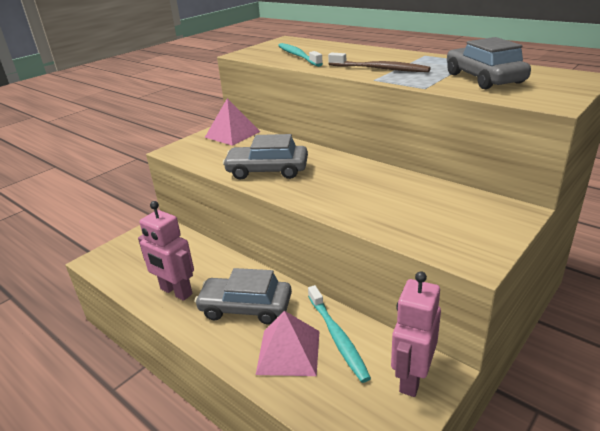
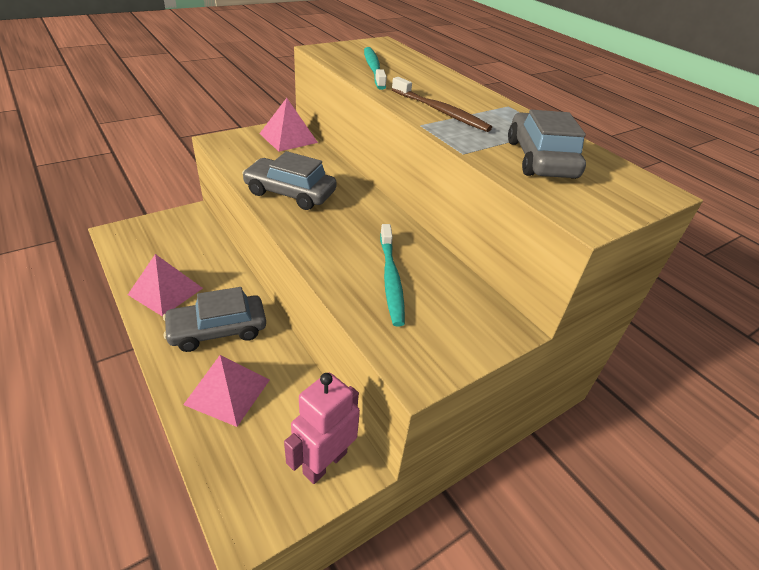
camera: 10 degrees right, 10 degrees up
pink robot [138,201,194,301] -> pink pyramid [128,254,203,317]
grey car [194,268,292,325] -> grey car turned 45 degrees counterclockwise [163,287,266,352]
turquoise toothbrush [308,285,371,383] -> turquoise toothbrush moved to [380,224,405,326]

